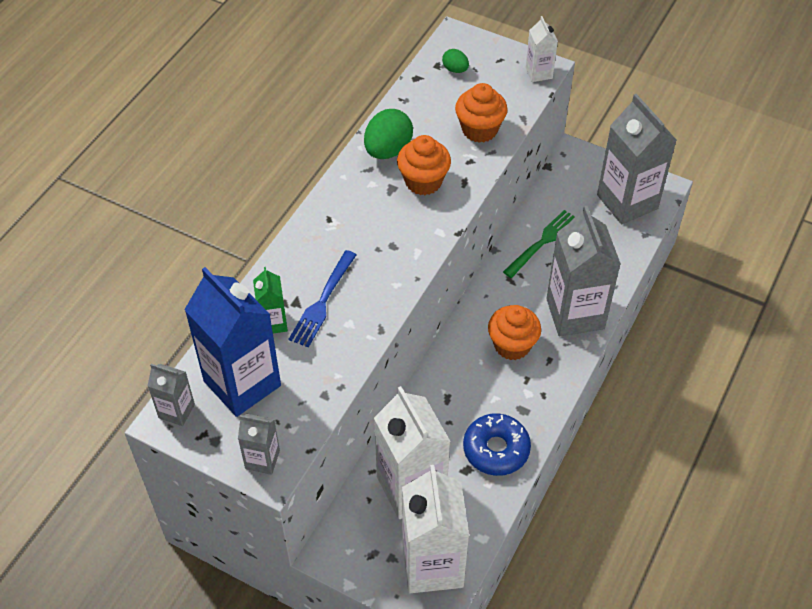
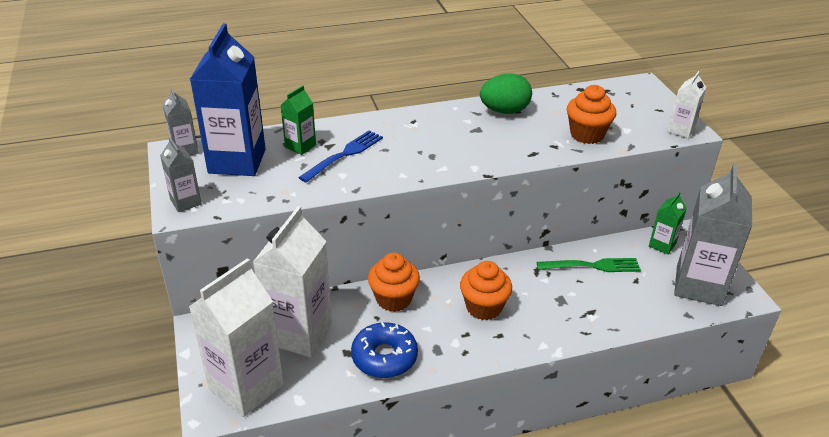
camera: 45 degrees right, 15 degrees down
blue fork [288,250,357,348] -> blue fork turned 150 degrees clockwise [298,130,383,183]
orange cupcake [397,135,451,195] -> orange cupcake moved to [368,253,420,312]
green egg [442,49,469,73] -> none
grey carton [546,206,621,336] -> none
none -> green carton [649,192,687,254]

